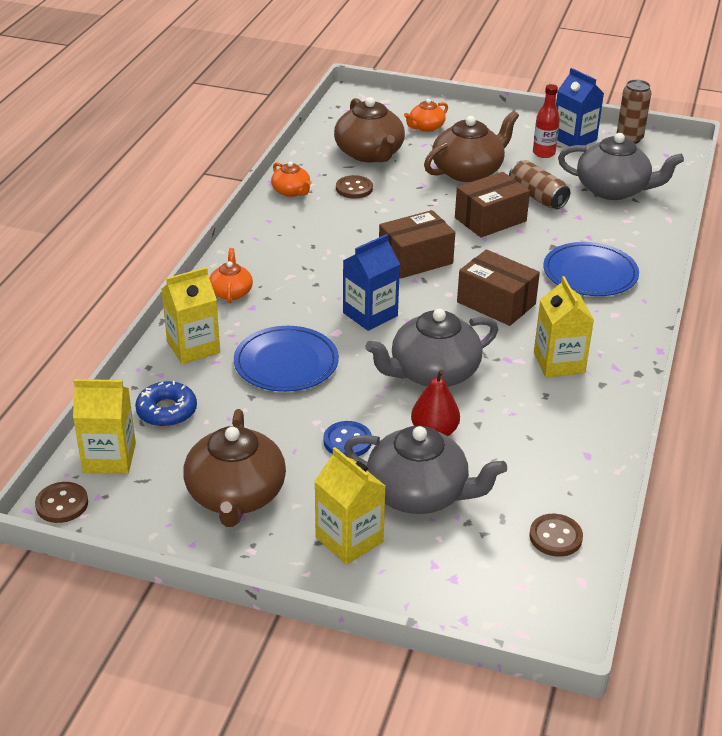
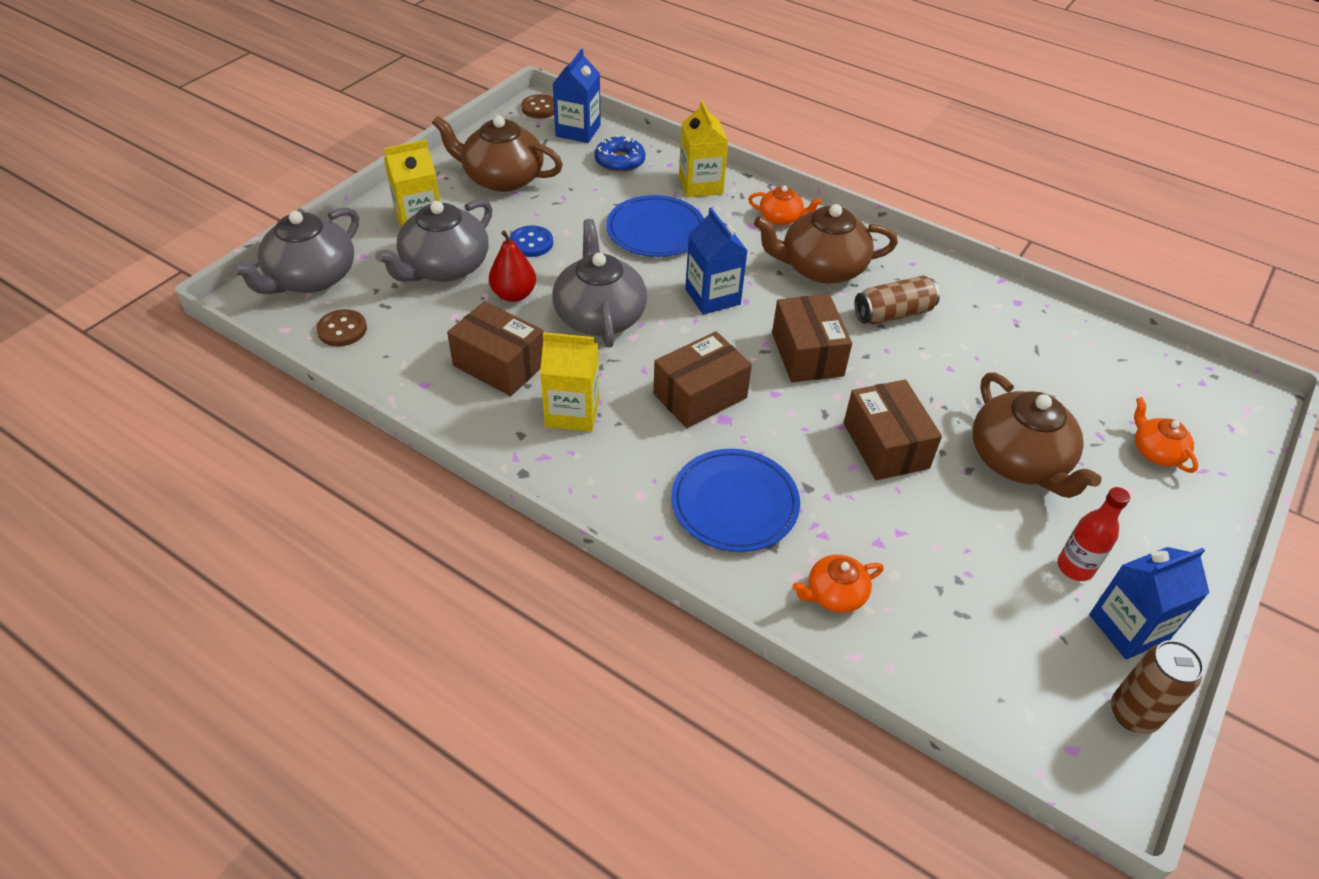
camera: 105 degrees right, 10 degrees up
yellow carton [73,379,136,474] -> blue carton [553,49,601,143]
orange teapot [271,161,312,197] -> orange teapot moved to [792,555,884,613]
brown teapot [334,97,405,162] -> brown teapot moved to [754,204,898,283]
brown button [336,175,373,199] -> none
brown can [509,160,570,209] -> brown can moved to [854,276,940,325]
grey teapot [558,133,684,200] -> grey teapot moved to [231,207,359,294]
none -> brown box [447,301,543,396]

